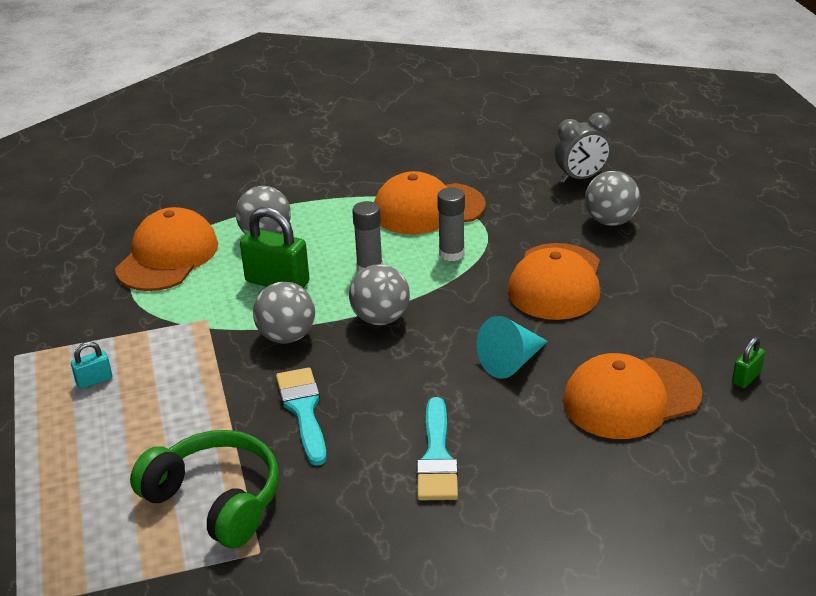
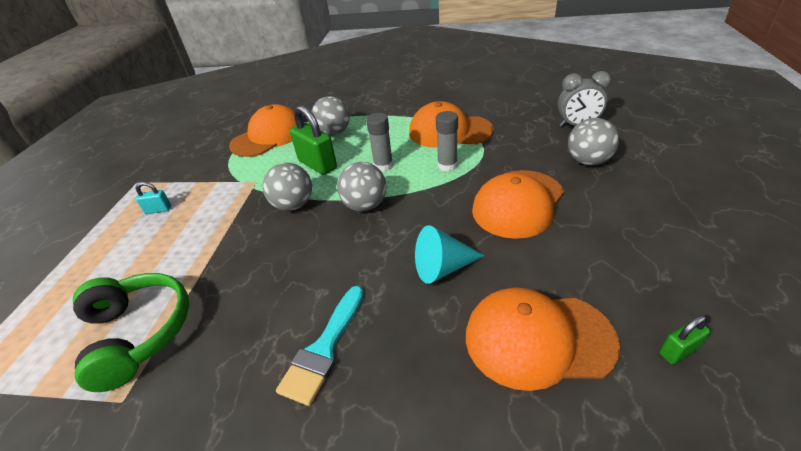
camera: 25 degrees right, 5 degrees up
turquoise brush [276,367,327,466] -> none

